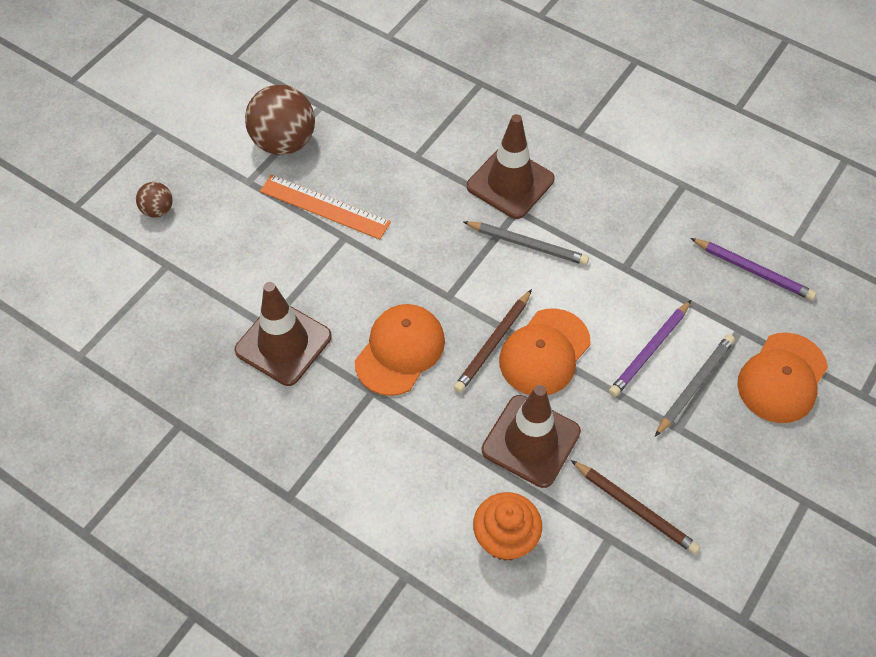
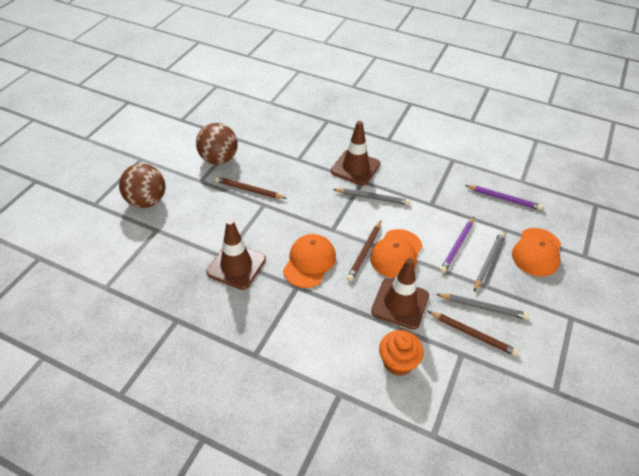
camera: 10 degrees left, 10 degrees down
brown ball [136,182,173,218] -> brown ball [119,164,166,208], size x2.00
orange ruler [260,175,391,239] -> brown pencil [215,176,287,199]
none -> grey pencil [436,294,529,320]

